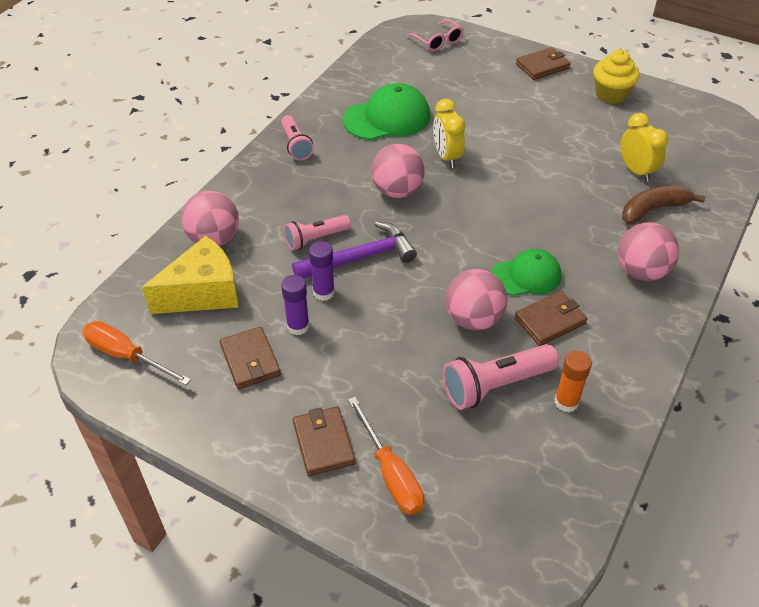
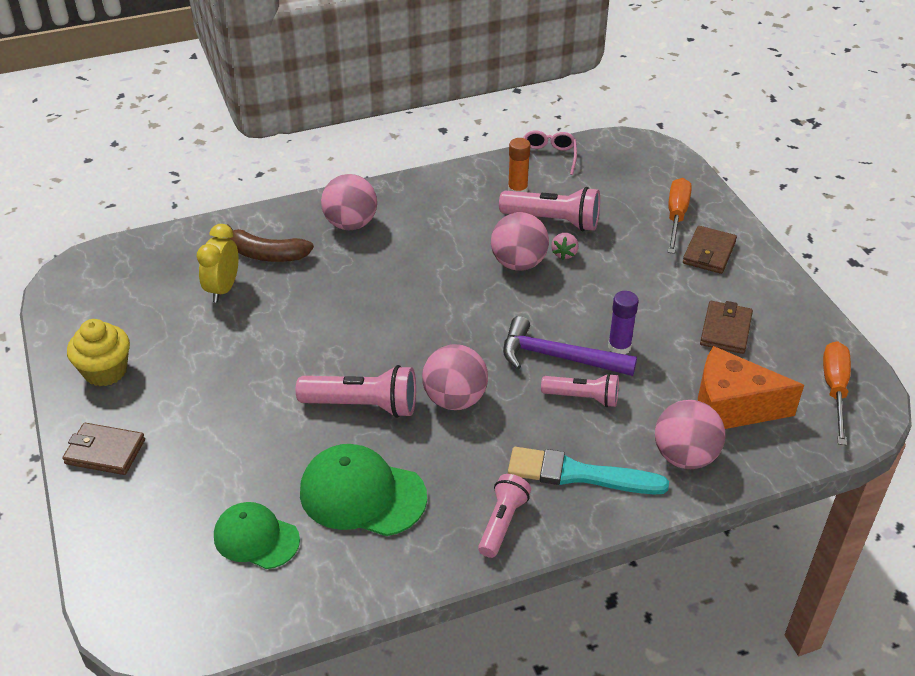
camera: 140 degrees left, 5 degrees down
orange screwdriver [83,321,191,385] -> orange screwdriver turned 150 degrees counterclockwise [823,341,851,445]
yellow cheese [142,236,239,314] -> orange cheese [698,346,804,429]
purple glue stick [281,275,310,335] -> none
pink glasses [406,19,463,52] -> pink glasses moved to [523,130,577,175]
yellow clock [433,99,465,168] -> pink flashlight [296,365,416,418]
green cap [492,249,561,296] -> green cap moved to [214,502,300,569]
brown wallet [514,291,587,346] -> none
none -> turquoise brush [508,447,669,495]
none -> pink strawberry [551,233,579,260]

